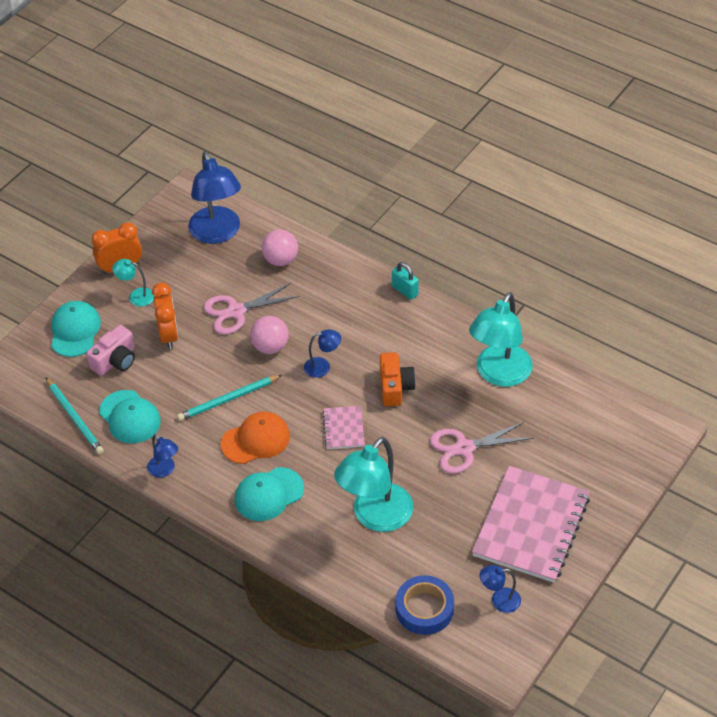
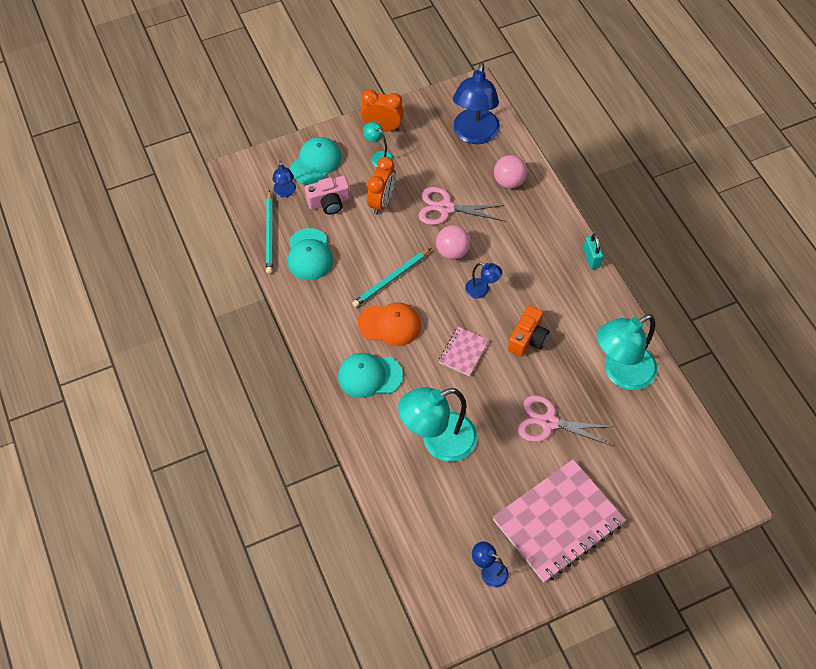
camera: 30 degrees right, 10 degrees up
blue lamp [147,434,178,478] -> blue lamp moved to [272,160,296,197]
turquoise pencil [177,375,282,421] -> turquoise pencil turned 45 degrees counterclockwise [352,248,431,307]
blue tape [396,575,454,635] -> none

